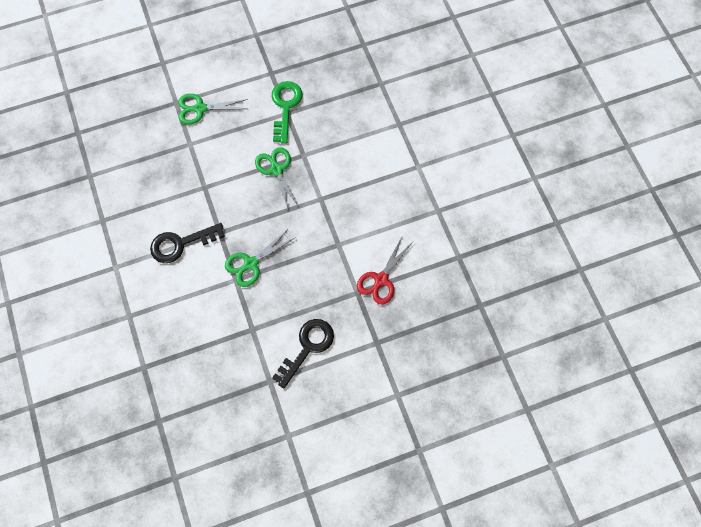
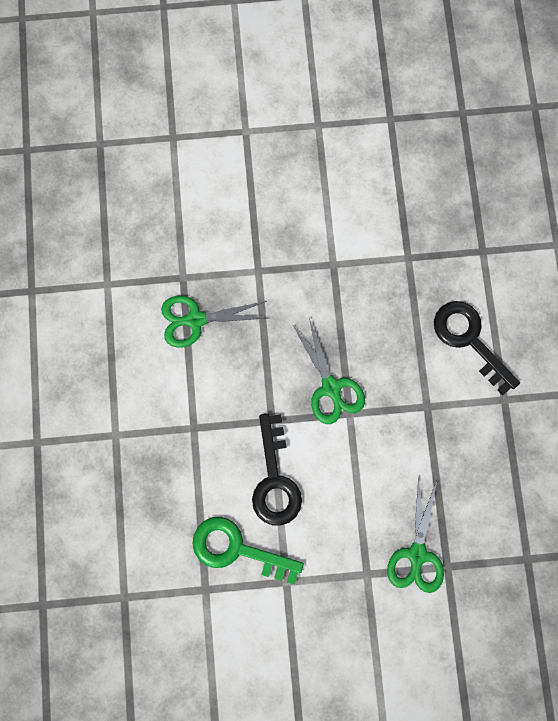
camera: 75 degrees left, 10 degrees up
green scissors [178,94,248,124] -> green scissors moved to [387,476,444,593]
green key [272,81,303,143] -> green key moved to [192,517,304,585]
red scissors [357,235,413,305] -> none

